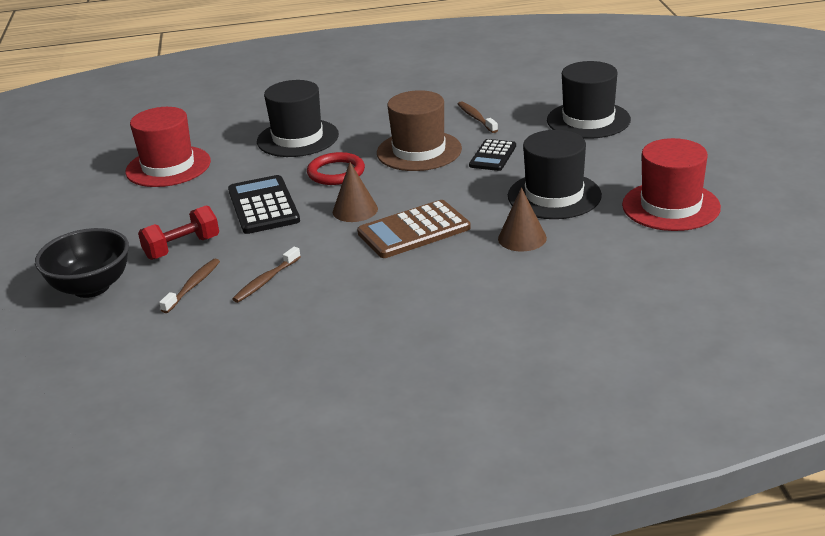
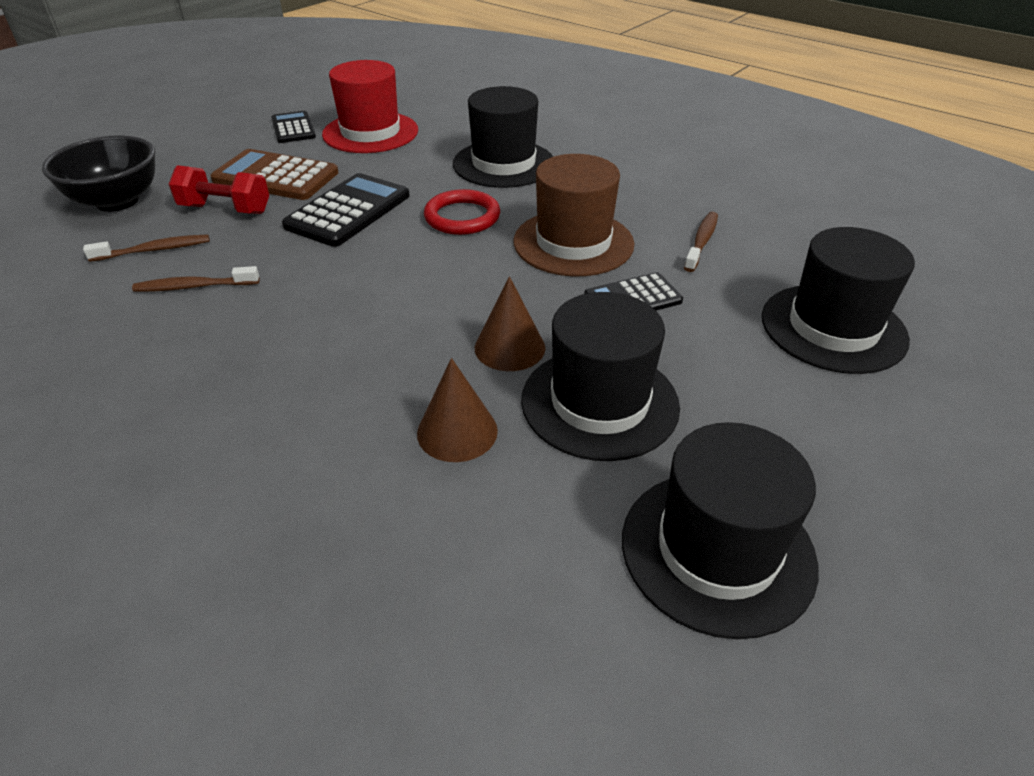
camera: 45 degrees right, 10 degrees up
brown cone [333,162,378,222] -> brown cone moved to [475,276,545,371]
brown calculator [357,200,471,258] -> brown calculator moved to [210,149,339,200]
red hat [622,138,721,231] -> black hat [622,422,819,639]
none -> black calculator [271,111,316,143]

